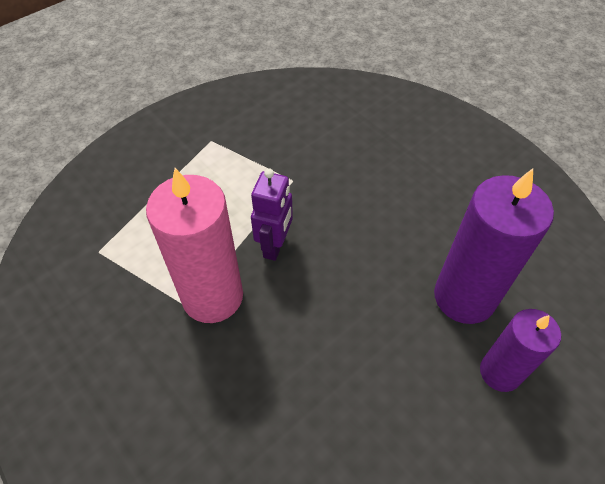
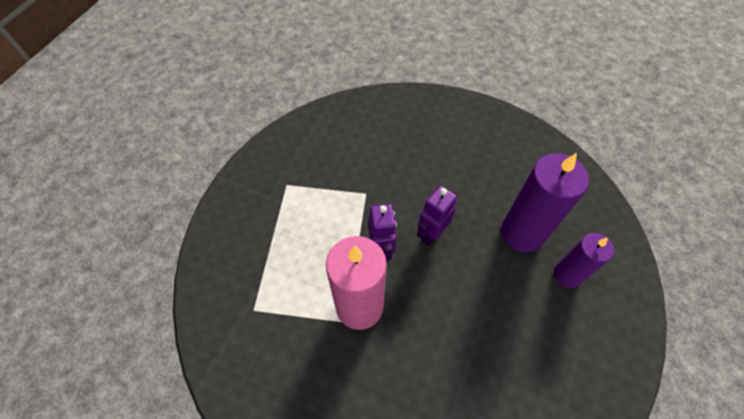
camera: 25 degrees left, 5 degrees up
none -> purple robot [417,186,457,246]

